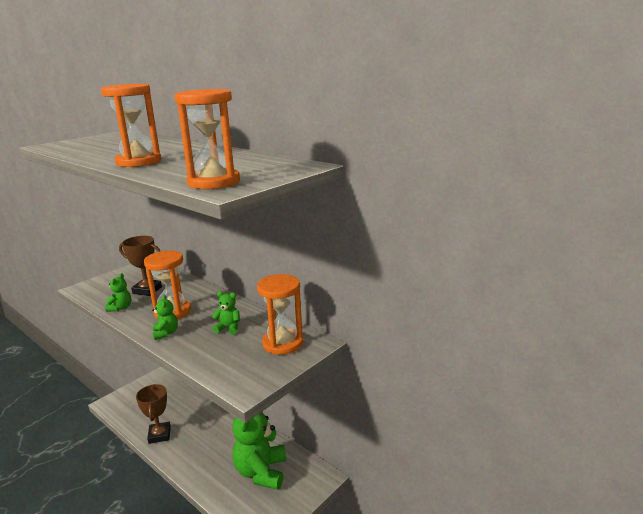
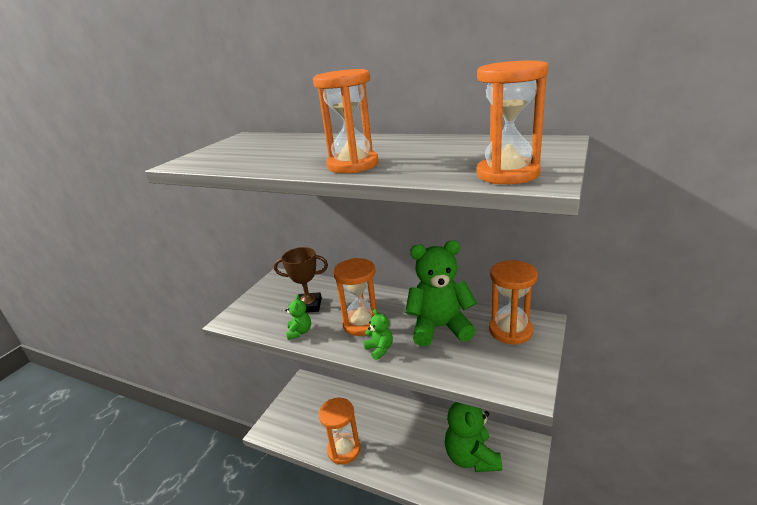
camera: 15 degrees left, 5 degrees up
brown trophy [136,384,171,444] -> orange hourglass [319,398,361,465]
green teddy bear [212,291,240,335] -> green teddy bear [405,240,477,346], size x2.21

